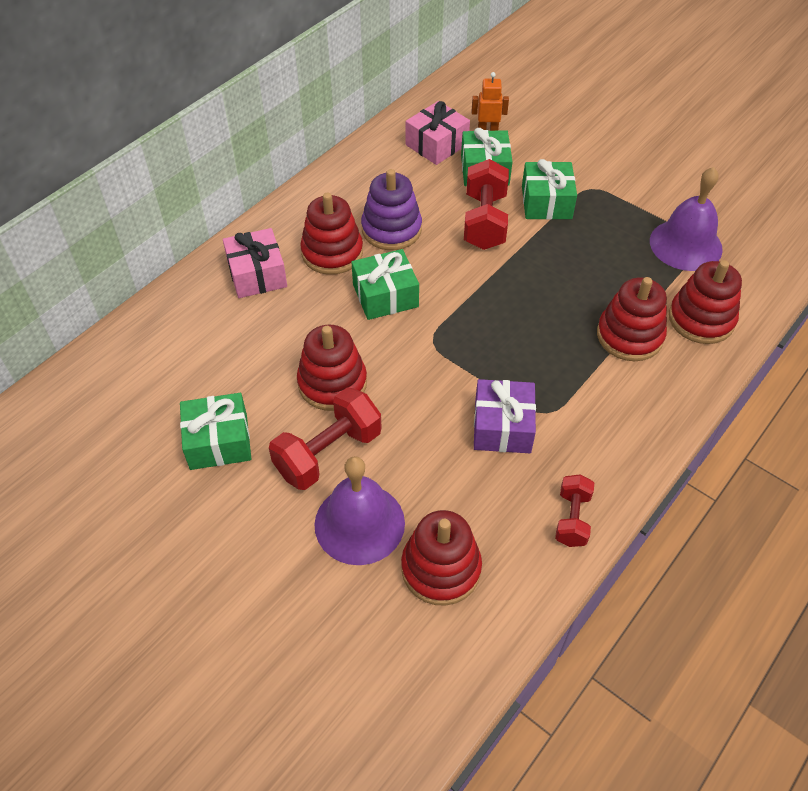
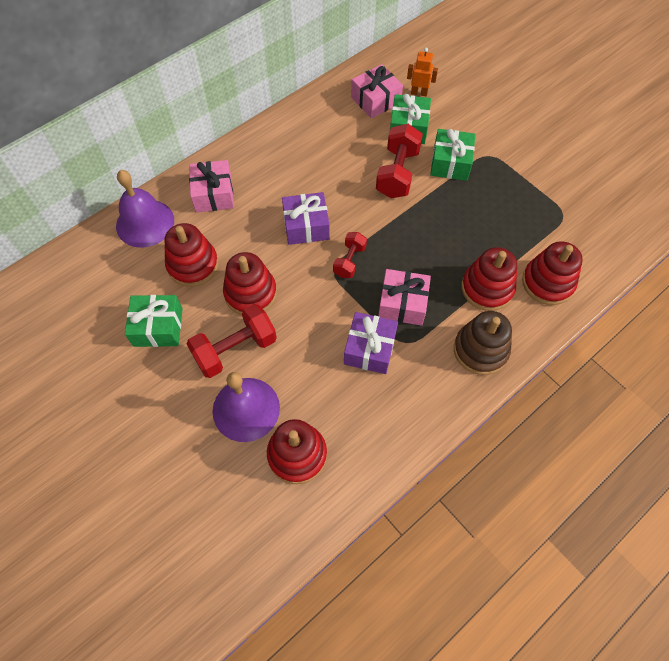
camera: 10 degrees right, 10 degrees up
red stacking toy [300,193,363,275] -> red stacking toy moved to [164,223,218,287]
green gift [351,249,419,320] -> purple gift [282,192,330,245]
purple stacking toy [361,169,422,250] -> none
red dumbbell [555,475,594,547] -> red dumbbell moved to [333,232,367,278]
purple bell [650,167,723,271] -> purple bell moved to [116,170,174,248]
none -> pink gift [378,269,431,326]
none -> brown stacking toy [454,311,512,375]

